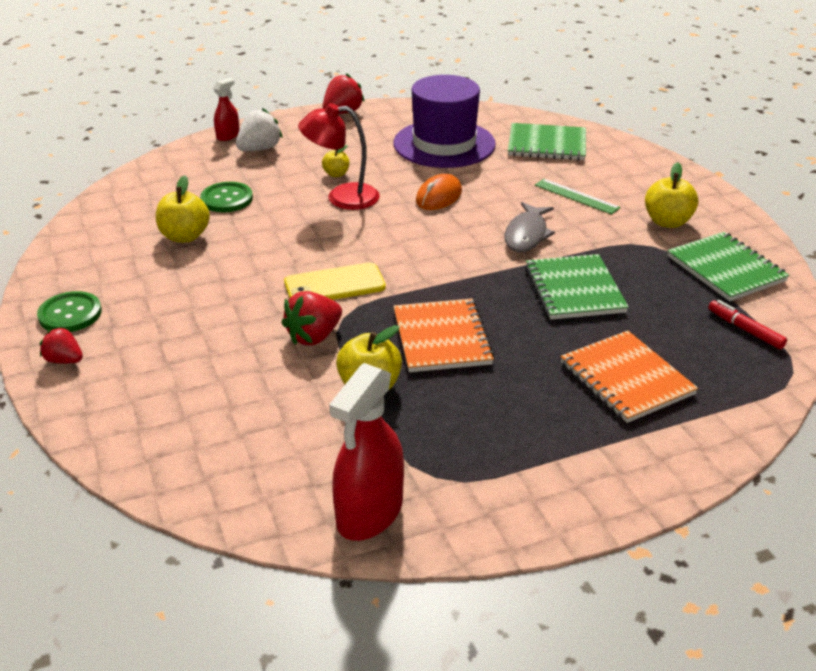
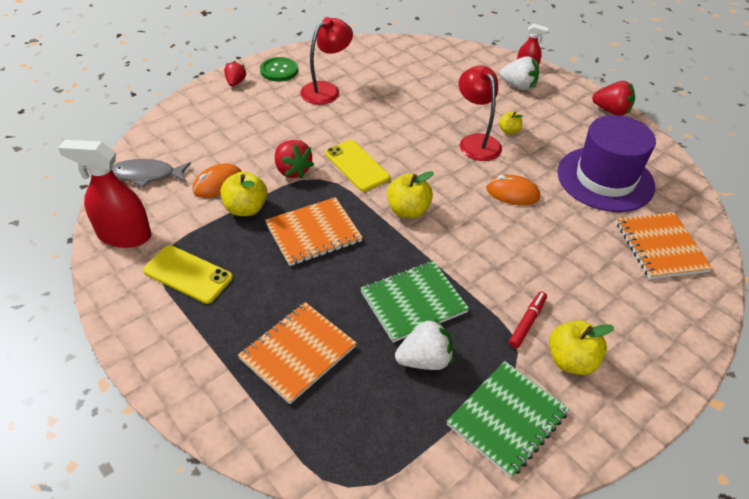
camera: 70 degrees right, 10 degrees up
yellow apple [156,175,210,242] -> yellow apple moved to [387,171,434,218]
green button [200,182,253,212] -> none
red strawberry [282,291,342,346] -> red strawberry turned 150 degrees counterclockwise [275,140,314,179]
grey fish [504,202,555,252] -> grey fish moved to [112,159,191,188]
green notebook [508,123,586,161] -> orange notebook [617,212,713,279]
green ruler [535,179,621,215] -> none
red marker [708,300,787,349] -> red marker moved to [509,291,547,348]
none -> yellow phone [143,245,233,304]
none -> orange mouse [193,164,242,198]
none -> red lamp [300,17,353,105]
none -> white strawberry [395,318,453,370]

